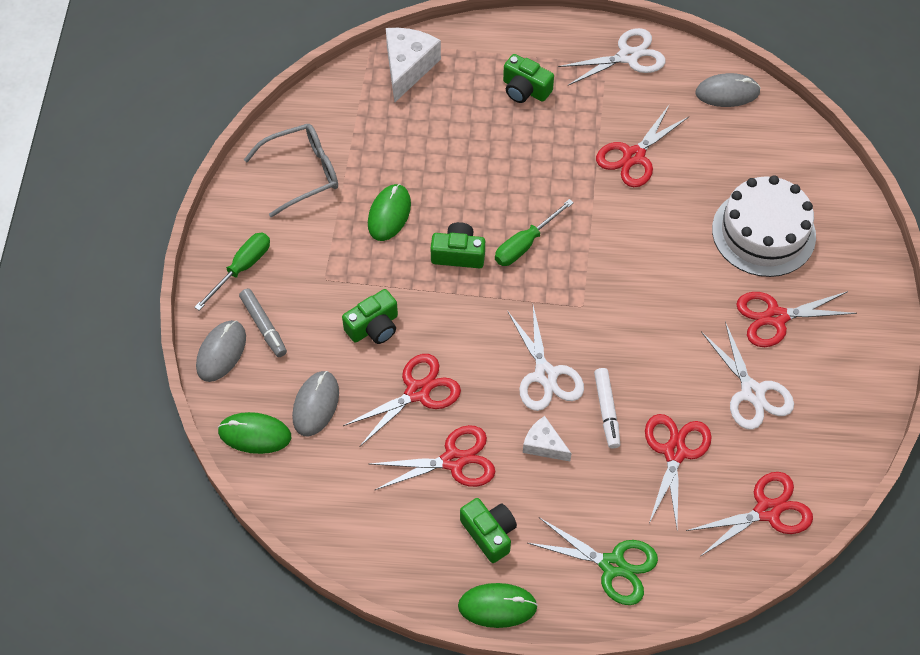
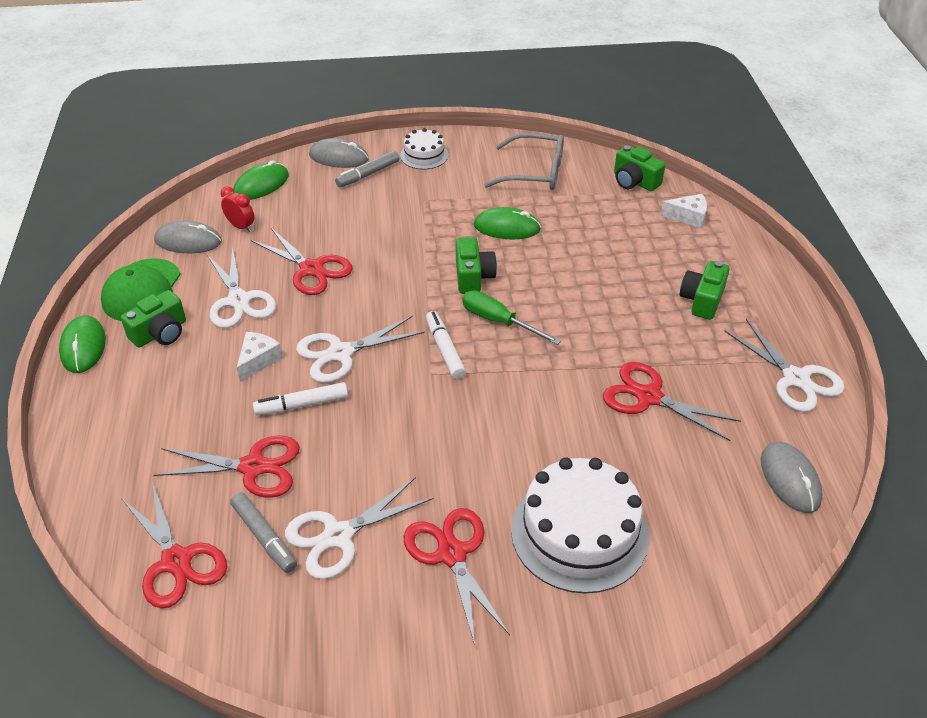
camera: 80 degrees right, 15 degrees down
green screwdriver [194,233,270,311] -> white cake [400,128,448,170]
green mouse [218,412,291,454] -> green mouse turned 45 degrees clockwise [233,160,289,200]
grey glasses [244,124,338,217] -> grey glasses turned 45 degrees counterclockwise [484,133,564,190]
grey mouse [292,371,339,437] -> grey mouse moved to [154,221,222,253]
green camera [342,289,398,344] -> green camera moved to [614,145,665,191]
red scissors [370,425,495,490] -> white scissors [207,247,276,328]
white cheese [386,28,441,103] -> white cheese [661,194,707,229], size x0.58
green scissors [528,518,658,605] -> none
none -> green cap [101,258,181,321]
none -> red clock [221,186,255,232]
none -> grey marker [230,492,297,573]
none -> white marker [426,311,466,379]

